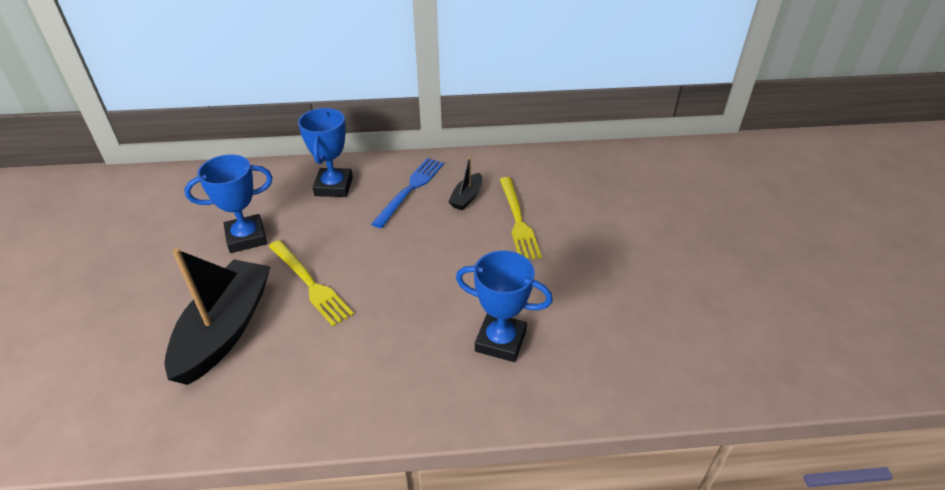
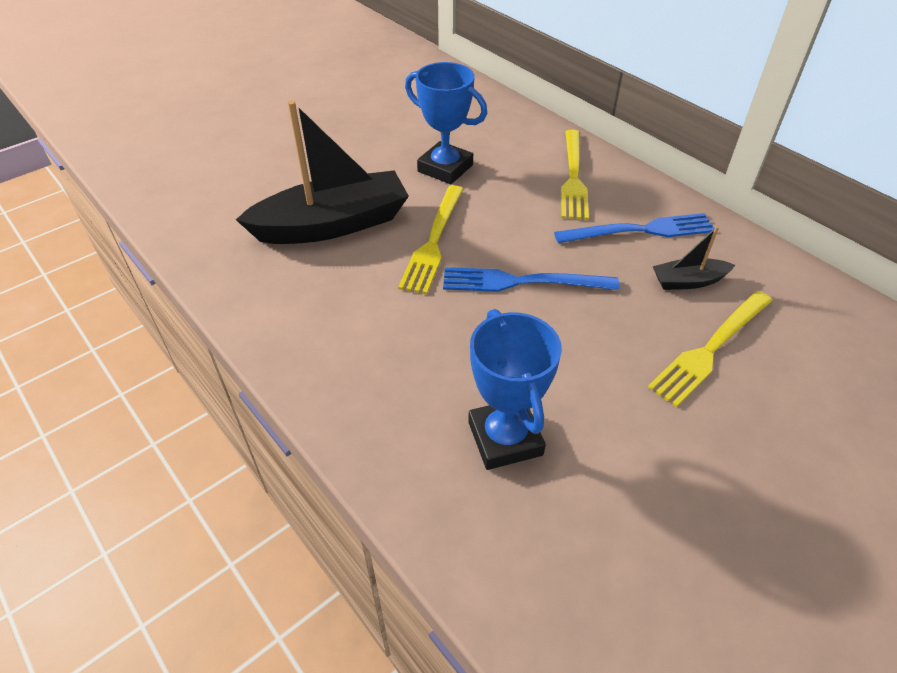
camera: 55 degrees right, 5 degrees up
blue trophy [298,108,353,197] -> yellow fork [561,129,589,220]
none -> blue fork [443,267,620,292]

